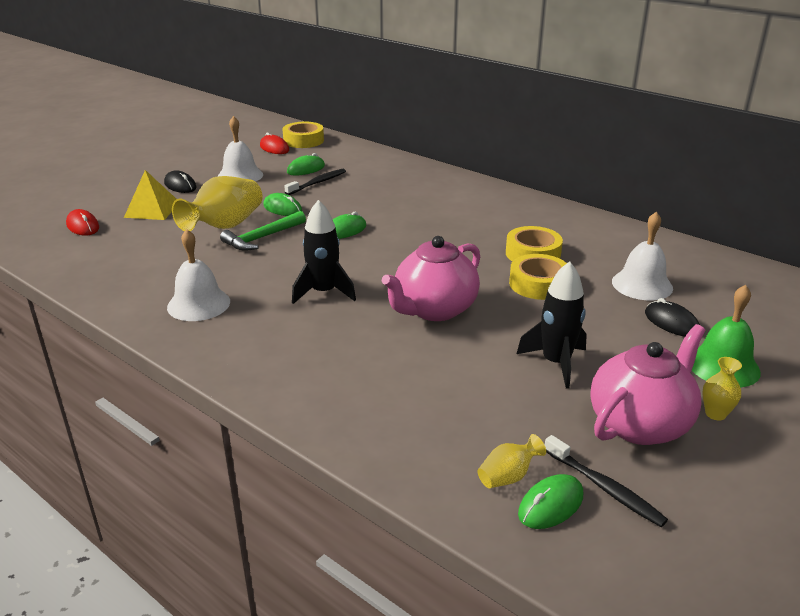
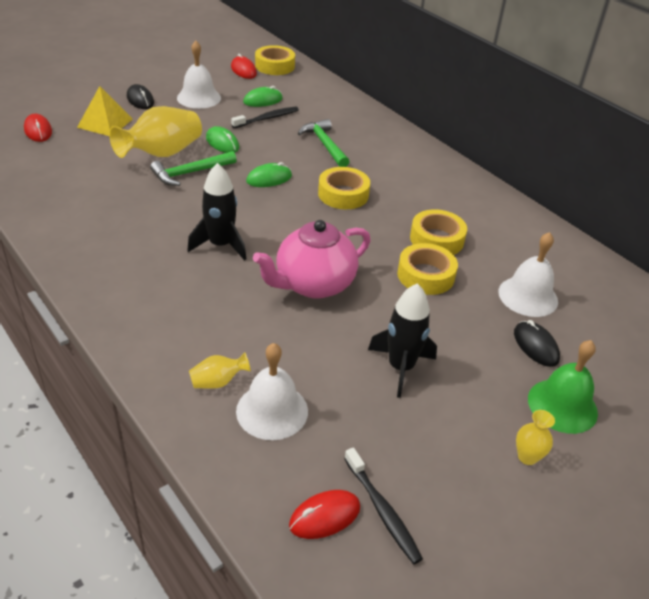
camera: 10 degrees right, 10 degrees up
white bell [167,229,230,321] -> white bell moved to [236,343,308,440]
yellow vase [477,434,546,488] -> yellow vase moved to [189,352,251,389]
green mouse [518,474,583,529] -> red mouse [289,490,360,539]
pink teapot [590,324,705,445] -> none
none -> green hammer [298,119,350,167]
none -> yellow tape [318,167,370,209]

